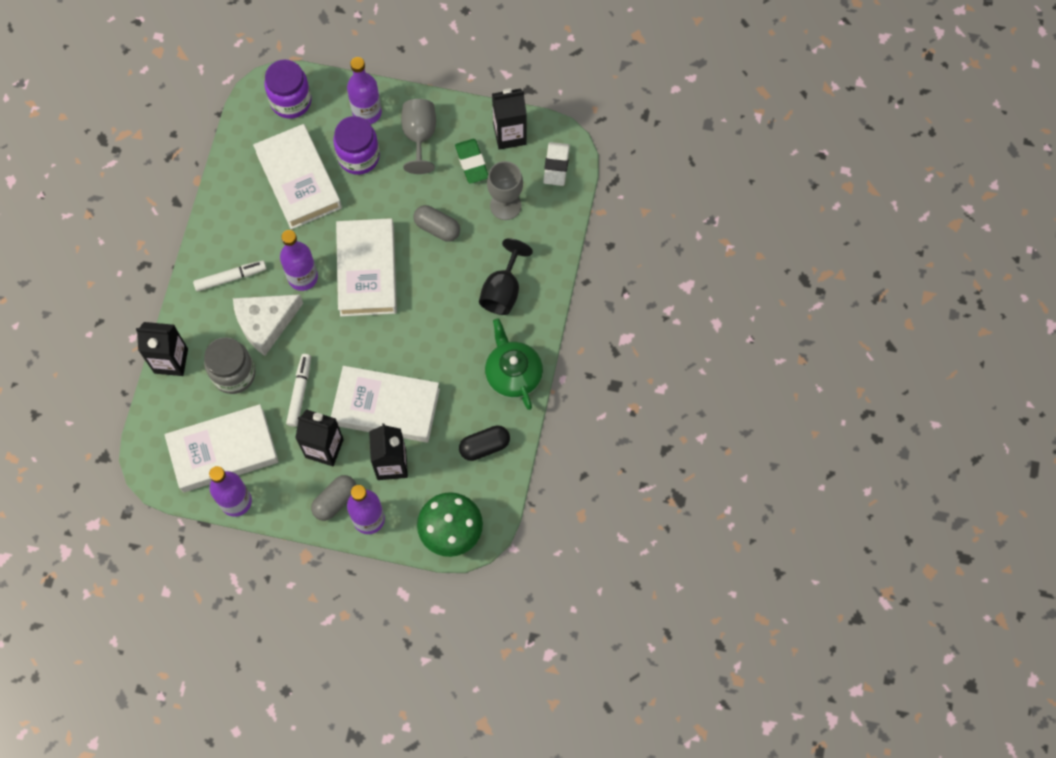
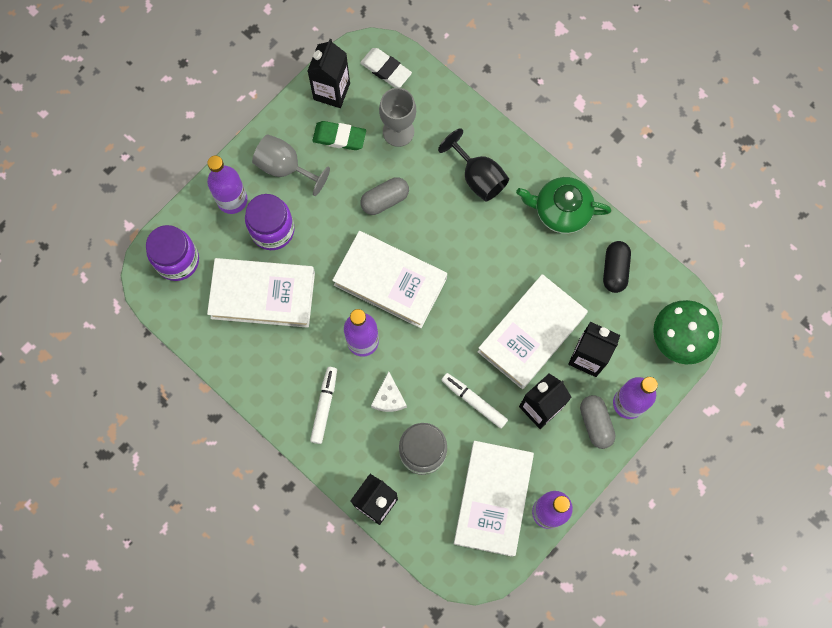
camera: 60 degrees left, 5 degrees up
white cheese [233,294,303,356] -> white cheese [371,371,407,412], size x0.56

